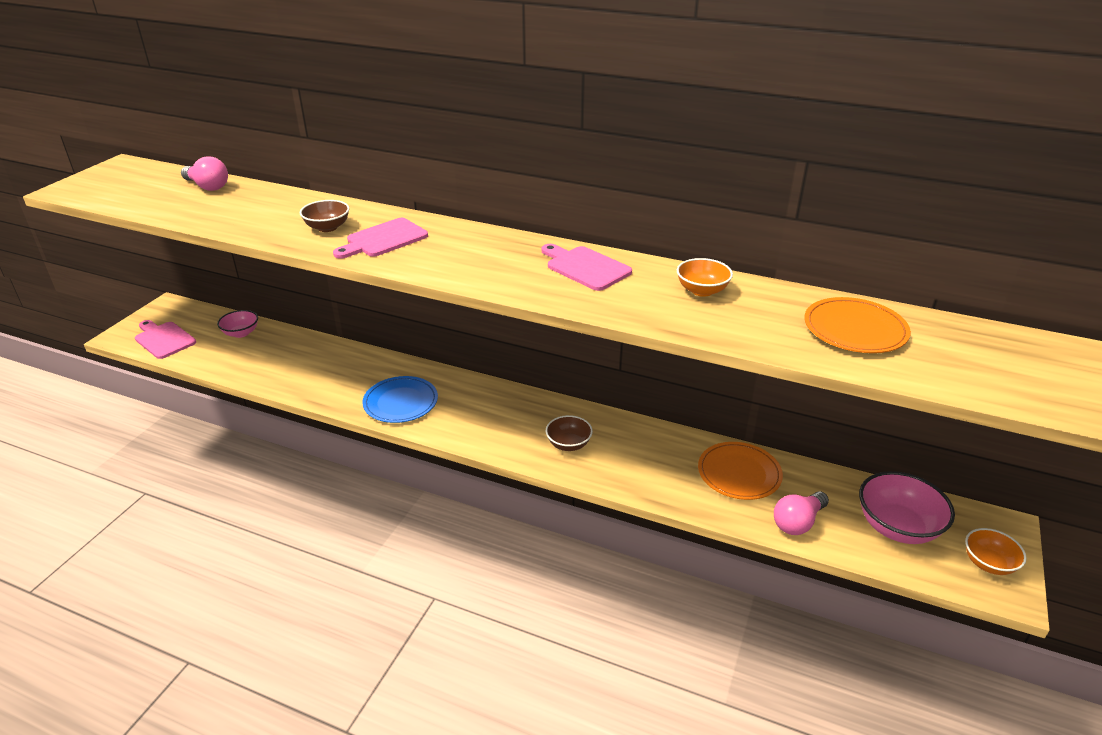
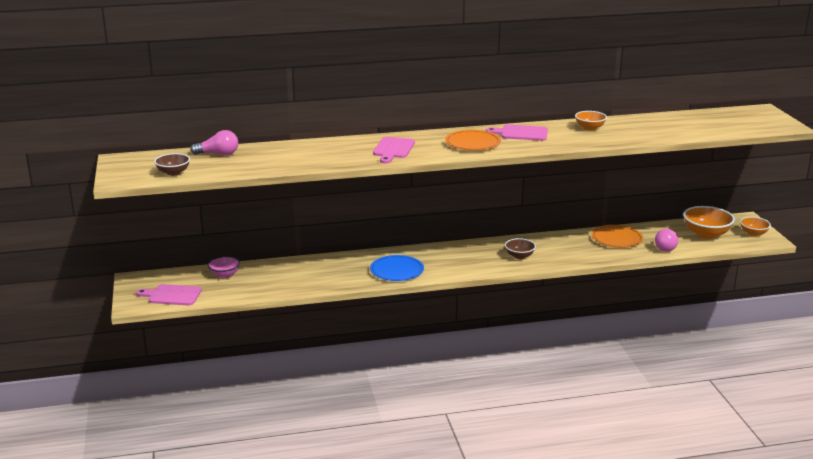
camera: 35 degrees left, 10 degrees down
brown bowl [300,200,350,232] -> brown bowl moved to [154,153,190,176]
orange plate [804,297,911,353] -> orange plate moved to [445,130,501,151]
pink bowl [859,471,955,544] -> orange bowl [683,206,735,239]

